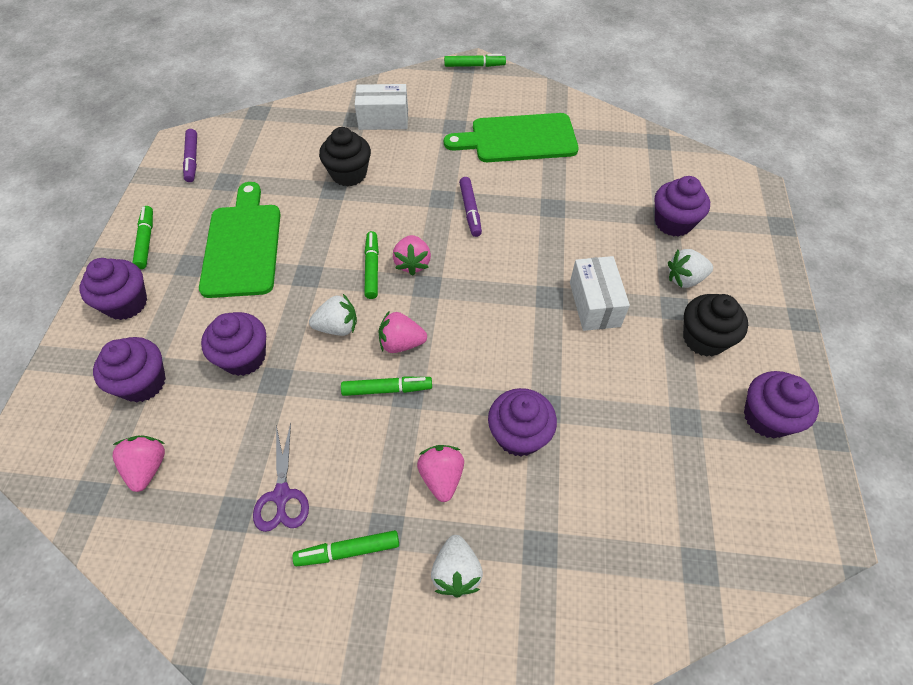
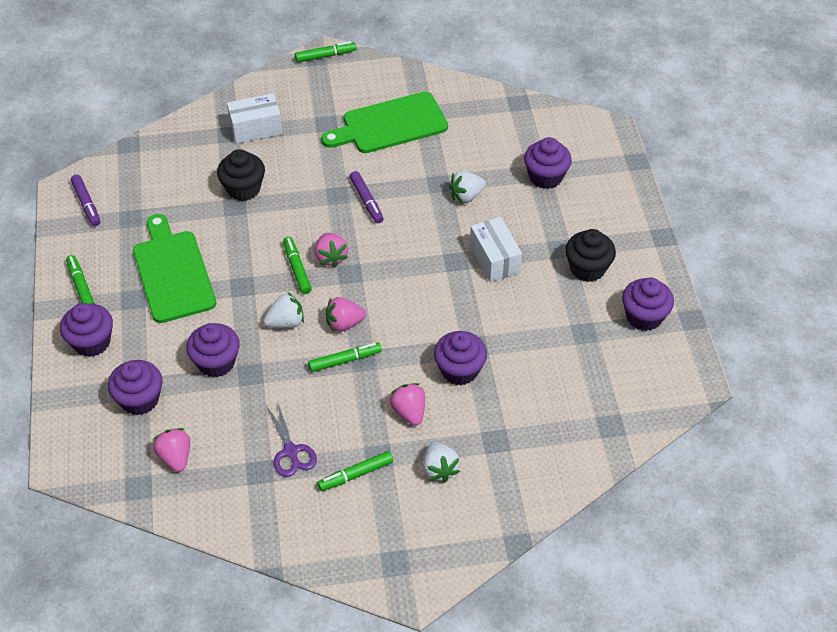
camera: 15 degrees left, 5 degrees down
white strawberry [668,249,713,288] -> white strawberry moved to [449,171,486,203]

